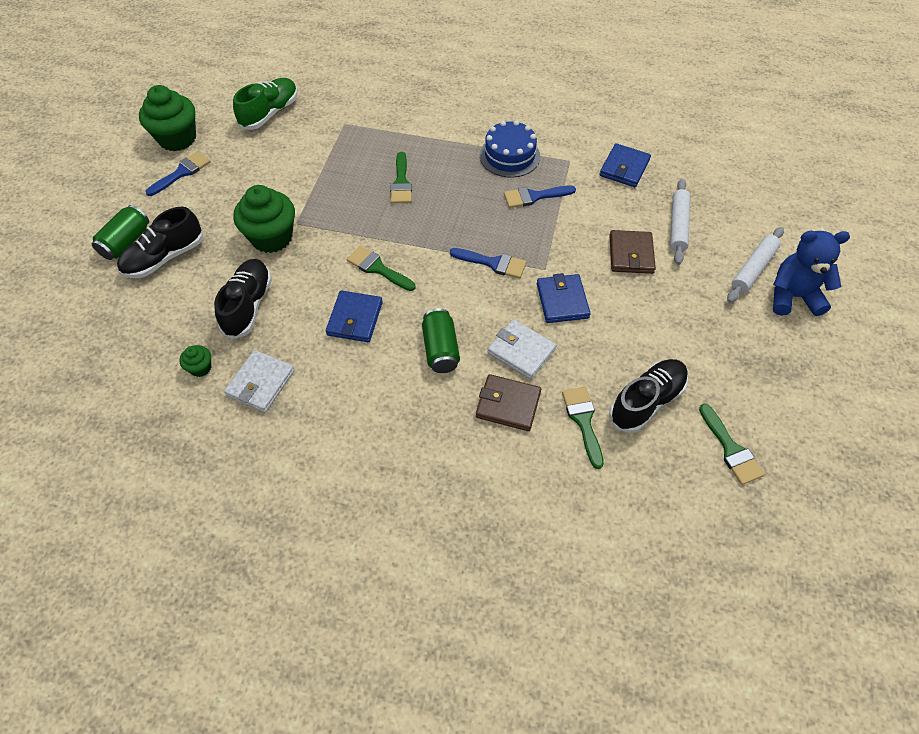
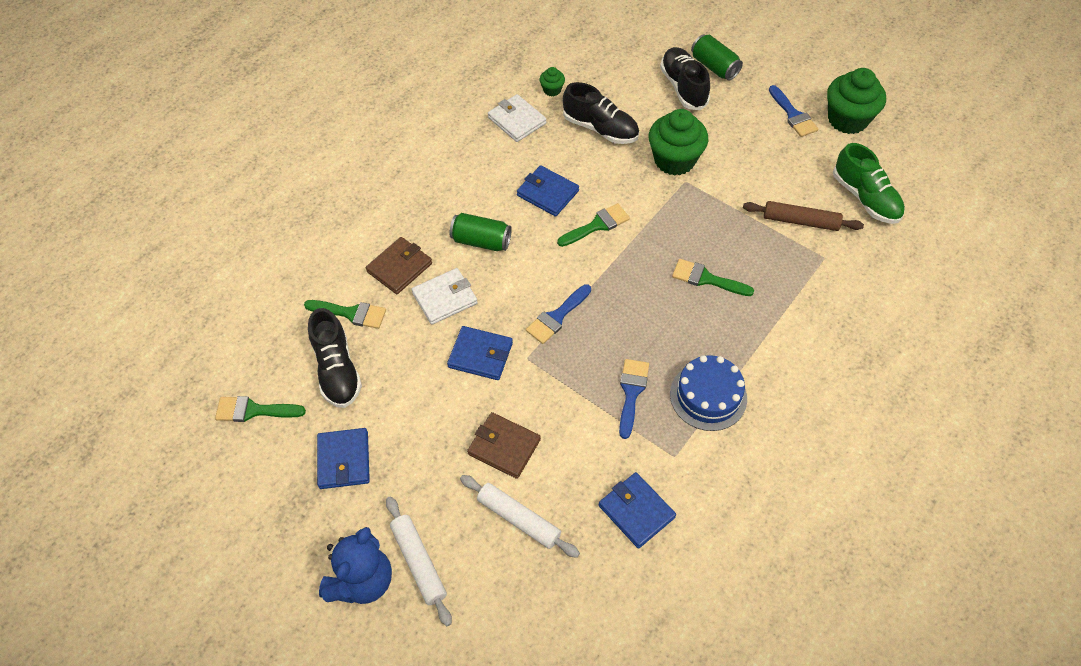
camera: 115 degrees right, 0 degrees up
none -> blue wallet [317,428,370,489]
none -> brown rolling pin [743,201,864,231]

